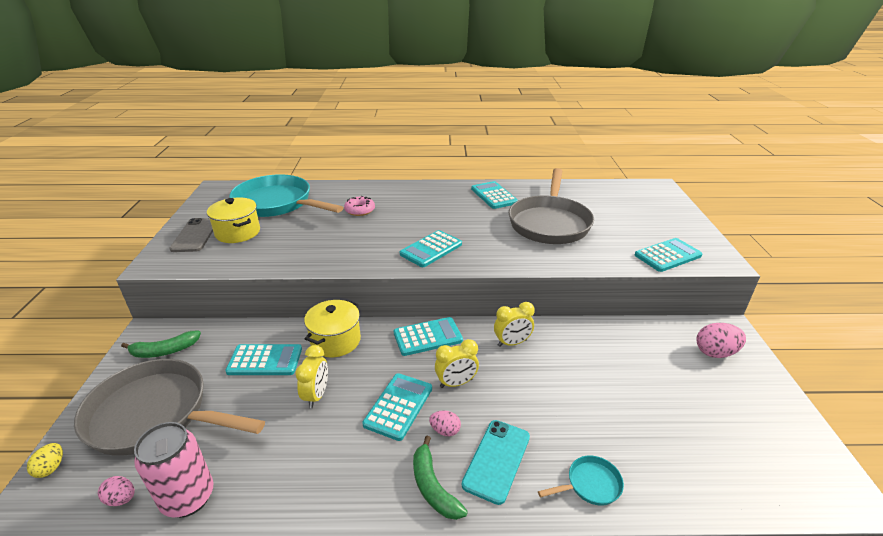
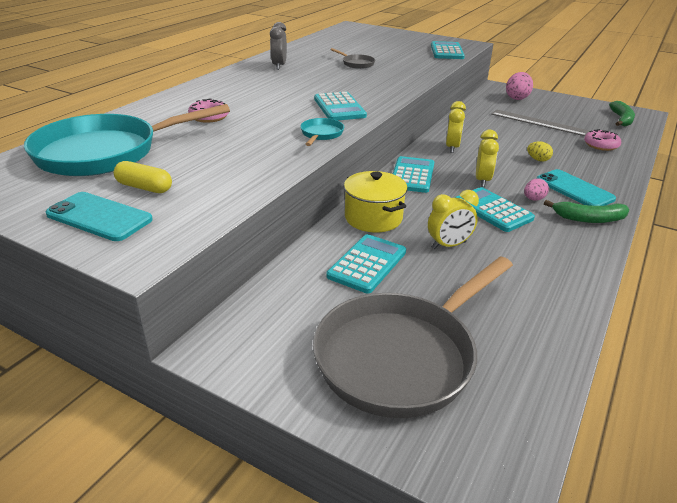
camera: 60 degrees left, 0 degrees up
yellow egg [27,443,63,478] -> yellow egg moved to [527,141,553,162]
pink egg [98,476,135,506] -> none
green banana [121,331,201,358] -> green banana moved to [609,101,635,126]
pink can [134,422,213,518] -> none
grey phone [169,218,213,252] -> turquoise phone [46,192,153,241]
yellow pot [207,198,260,243] -> yellow capsule [114,161,172,193]
yellow clock [295,345,328,408] -> yellow clock turned 120 degrees clockwise [428,190,479,249]
turquoise calculator [471,181,518,209] -> grey clock [270,22,287,70]
grey pan [509,168,594,244] -> grey pan [330,48,375,69], size x0.40
turquoise pan [538,455,624,506] -> turquoise pan moved to [300,118,344,146]
none -> grey ruler [491,109,590,136]
none -> pink donut [584,129,621,151]

